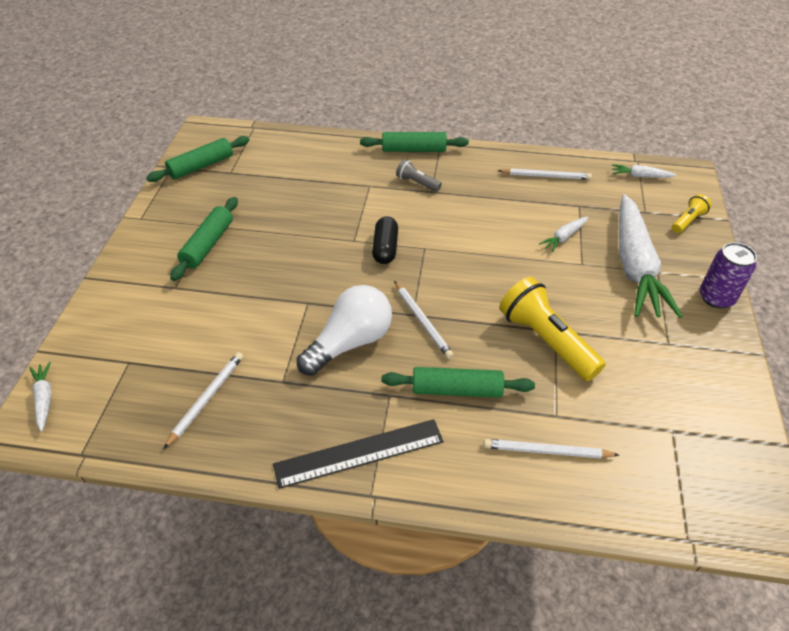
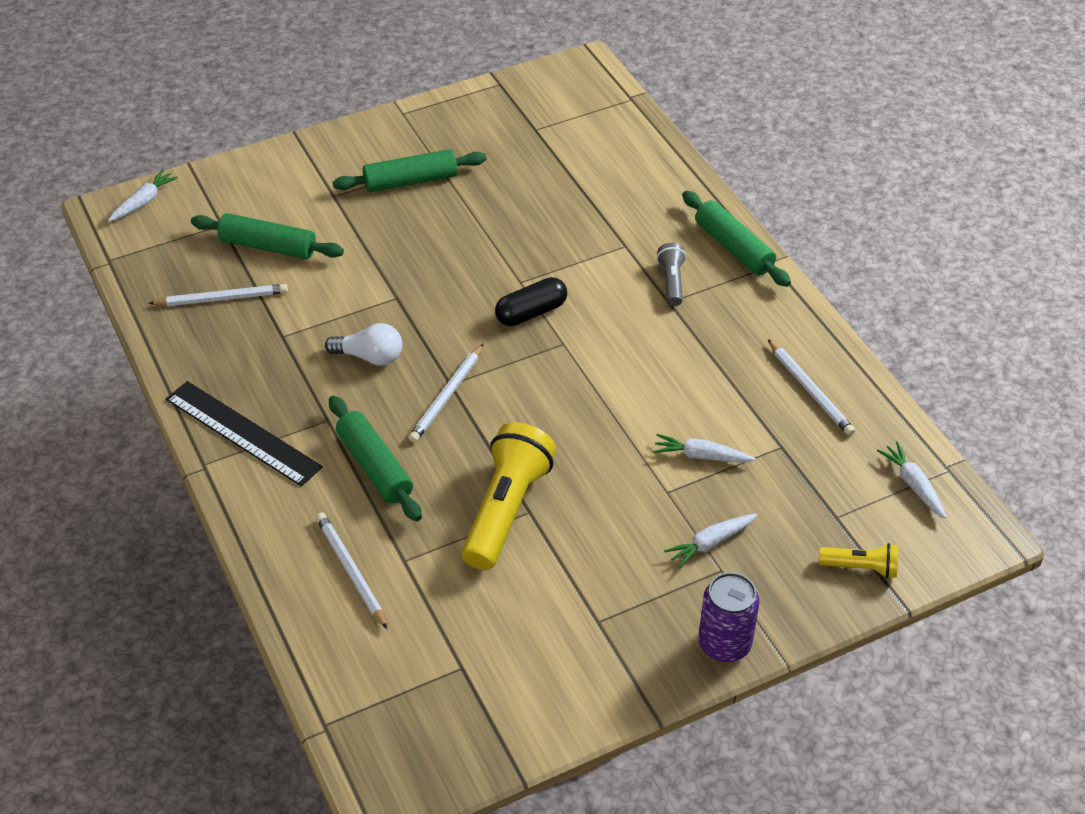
camera: 55 degrees right, 0 degrees up
green rolling pin [146,136,249,182] -> green rolling pin moved to [191,213,344,259]
white light bulb [297,285,392,376] -> white light bulb [325,323,402,366], size x0.60
white carrot [619,194,683,318] -> white carrot [664,514,757,569], size x0.41

